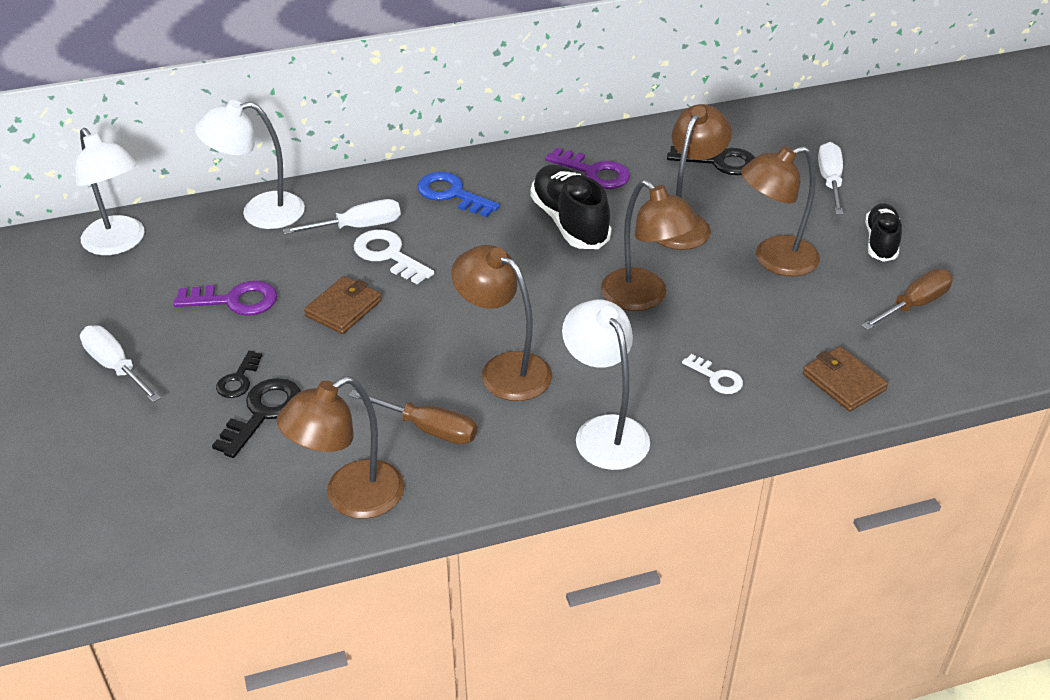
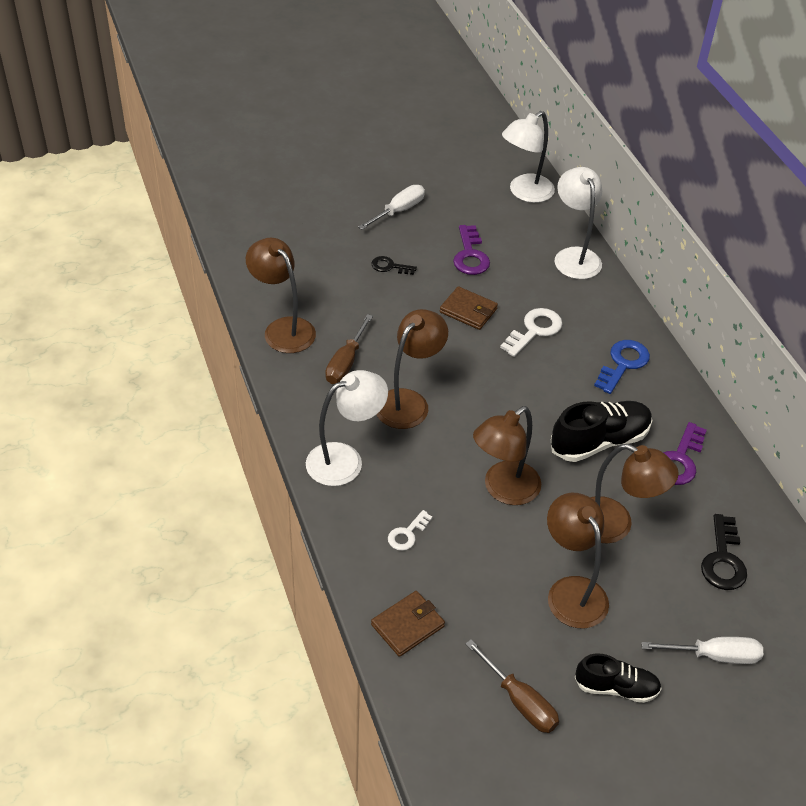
camera: 85 degrees right, 5 degrees up
black key [212,378,301,458] -> none
white screwdriver [283,199,401,234] -> none

